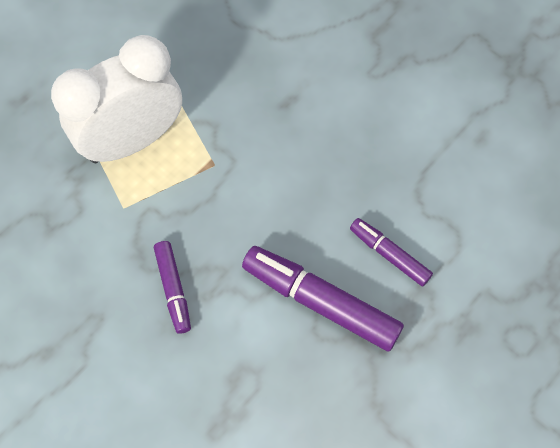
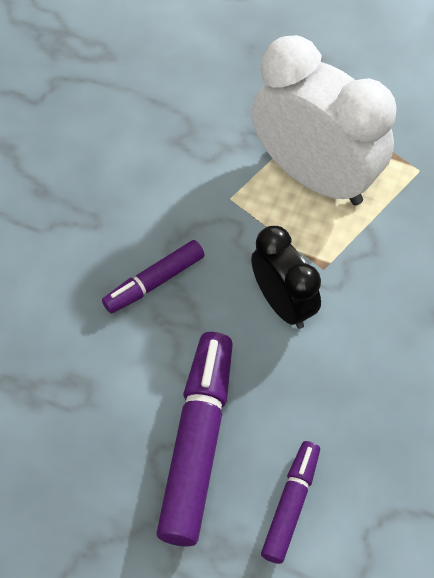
camera: 70 degrees right, 5 degrees down
none -> black clock [251,226,321,329]

